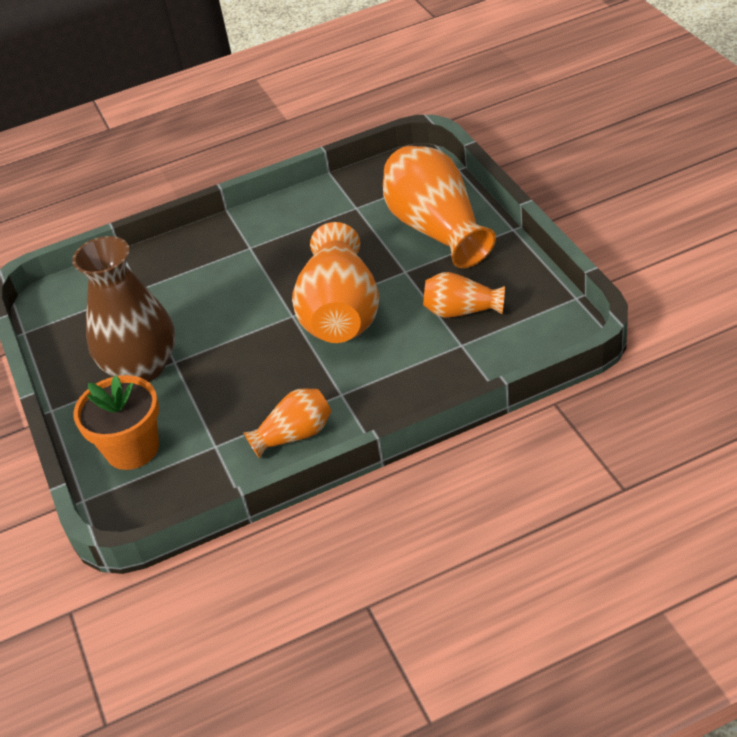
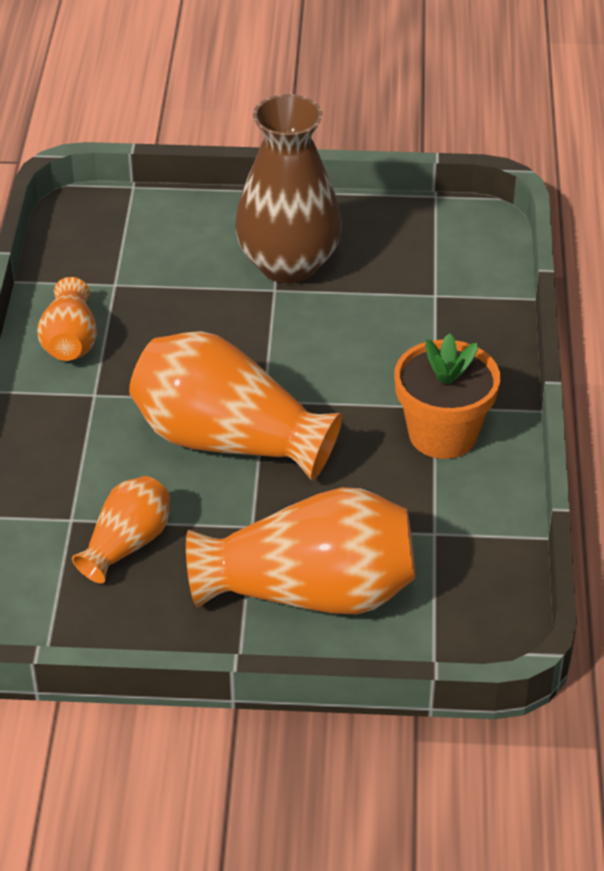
camera: 110 degrees right, 0 degrees up
orange flower pot [73,375,159,470] -> orange flower pot moved to [394,333,500,459]

